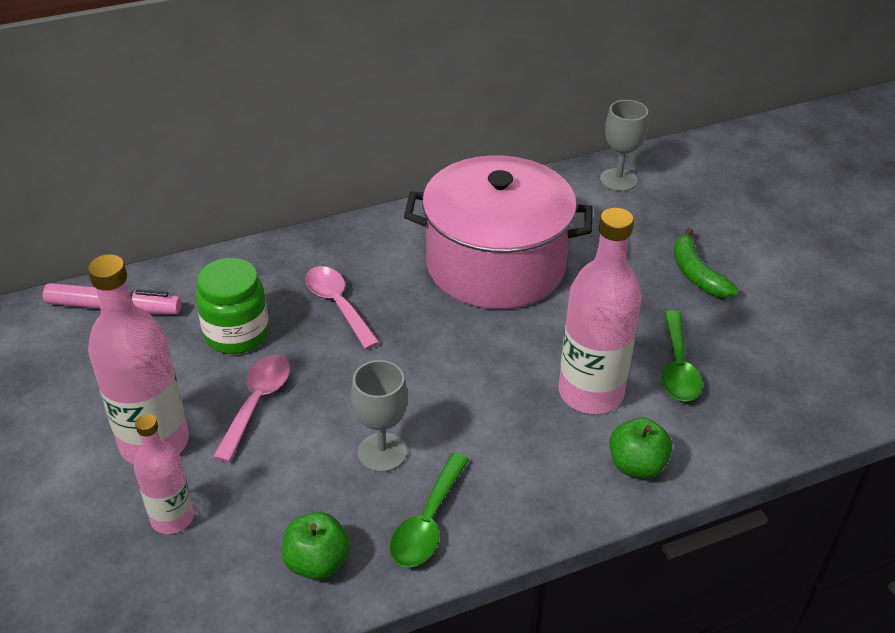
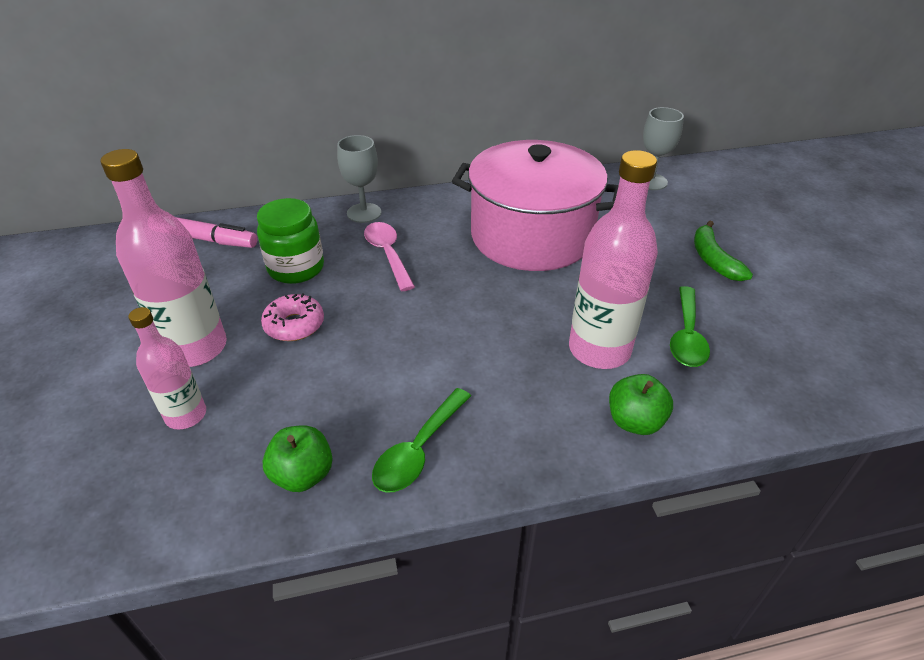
camera: 10 degrees right, 0 degrees up
pink spoon [213,355,290,462] -> pink donut [261,293,324,341]
grey goblet [351,360,408,472] -> grey goblet moved to [337,135,381,223]

